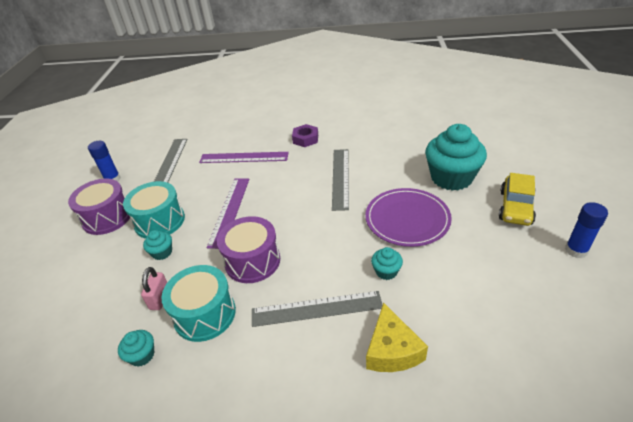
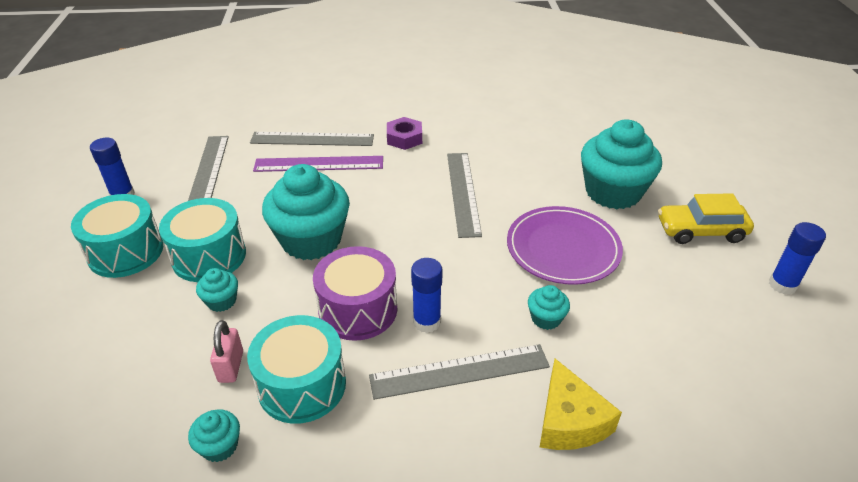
camera: 10 degrees left, 0 degrees up
purple drum [68,178,130,235] -> turquoise drum [71,194,163,278]
purple ruler [206,178,249,249] -> turquoise cupcake [262,164,350,260]
yellow car [499,173,536,226] -> yellow car turned 75 degrees clockwise [658,193,754,244]
none -> grey ruler [250,132,374,146]
none -> blue glue stick [411,258,443,333]

